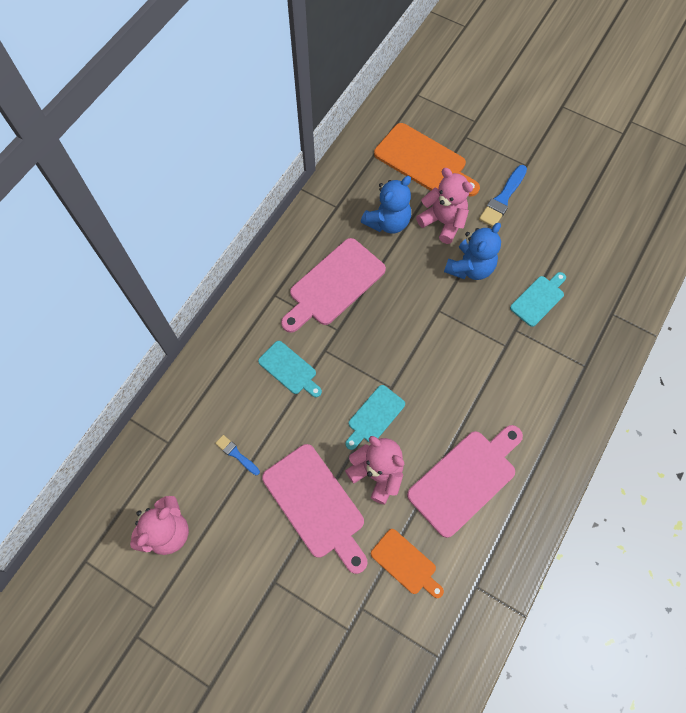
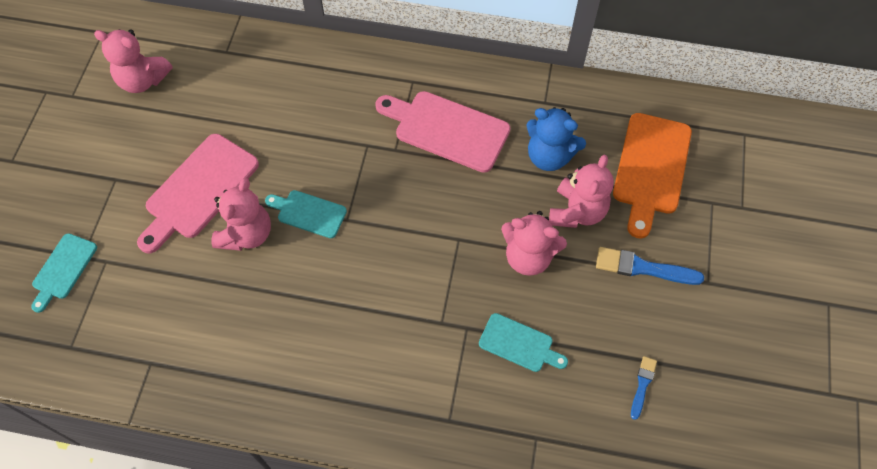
camera: 70 degrees right, 5 degrees down
blue brush [215,435,260,475] -> blue brush moved to [631,356,657,420]
turquoise cutting board [258,341,322,397] -> turquoise cutting board moved to [31,233,97,313]
orange cutting board [371,529,444,598] -> none
pink cutting board [407,425,523,538] -> none
blue teddy bear [444,223,501,280] -> pink teddy bear [501,211,567,276]

